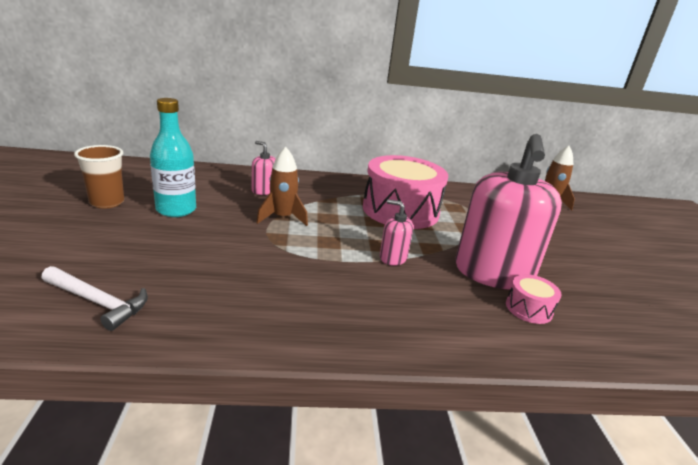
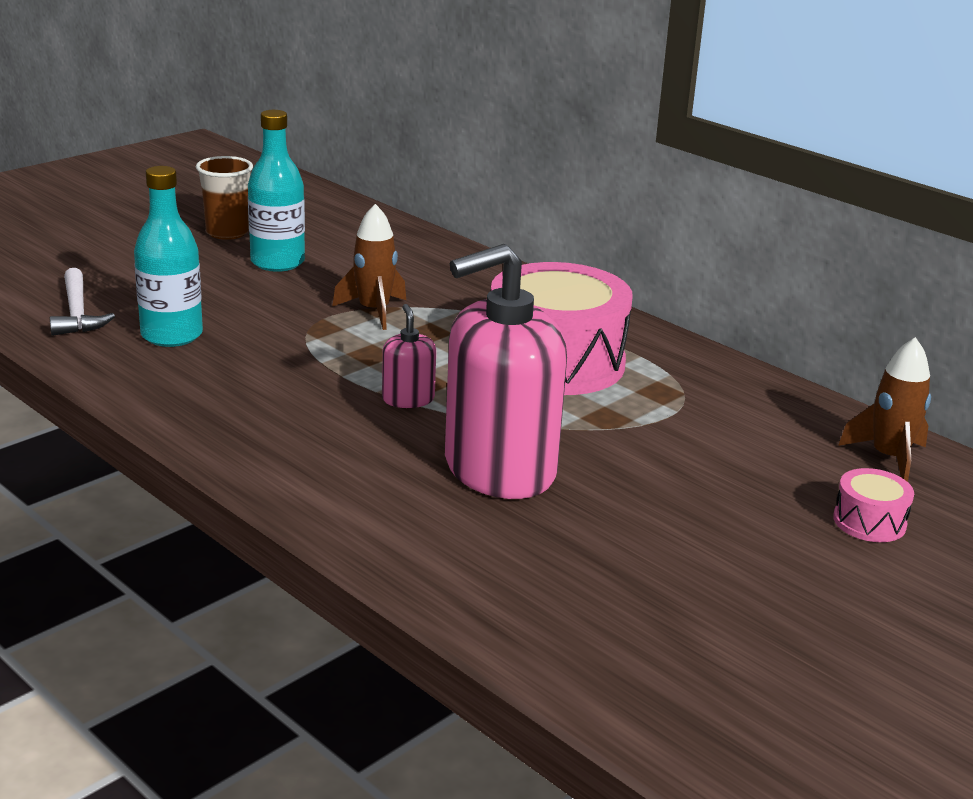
camera: 50 degrees right, 0 degrees up
pink soap dispenser [252,141,276,195] -> none
pink drum [506,274,562,324] -> pink drum moved to [833,468,914,542]
none -> turquoise bottle [134,166,203,347]

